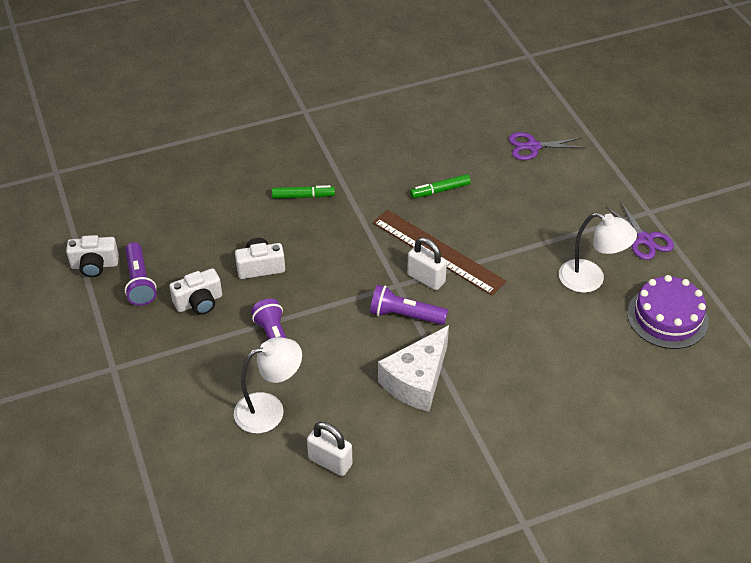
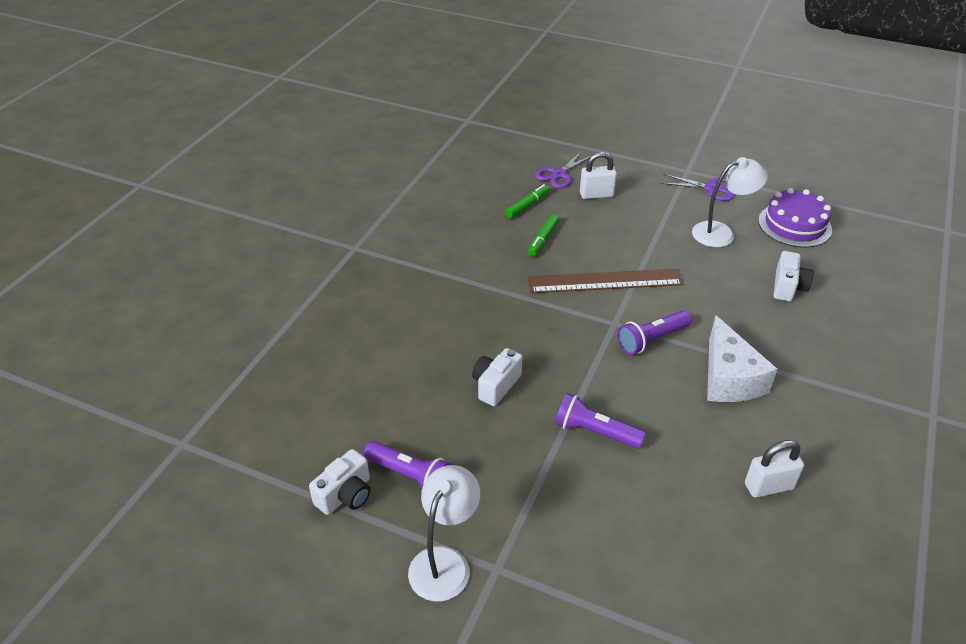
camera: 45 degrees left, 5 degrees down
white camera [169,268,222,315] -> white camera moved to [773,251,814,301]
white lamp [234,337,302,433] -> white lamp moved to [408,465,480,601]
green marker [272,185,335,199] -> green marker moved to [505,184,550,219]
white padlock [407,237,447,290] -> white padlock moved to [580,152,617,199]

